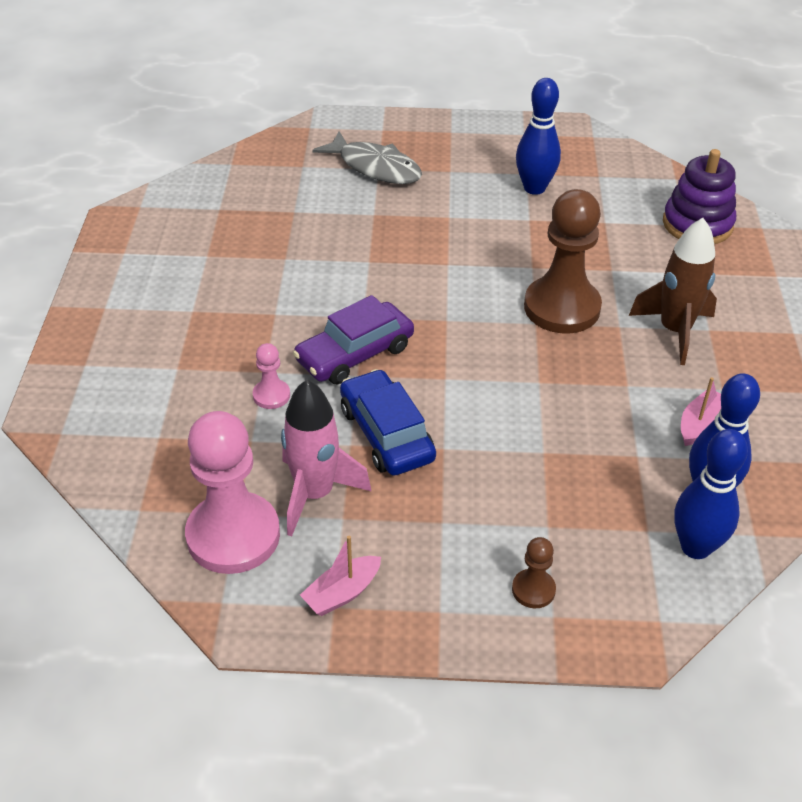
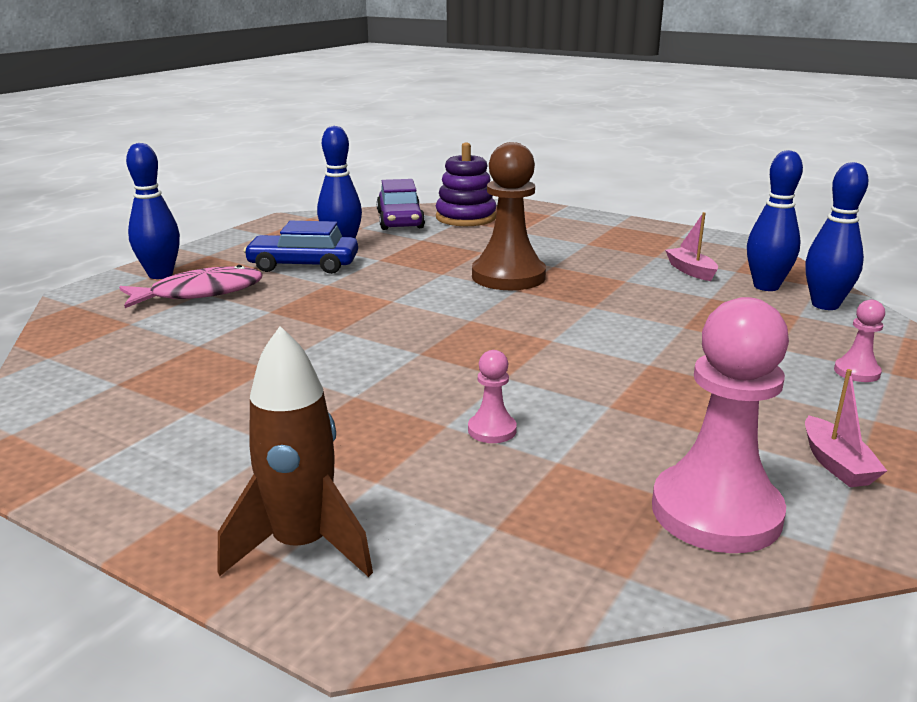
camera: 60 degrees left, 20 degrees down
pink rocket [281,380,371,537] -> none
purple car [293,295,414,384] -> purple car moved to [376,179,425,230]
grey fish [312,131,422,184] -> pink fish [119,265,263,308]
blue car [340,369,436,476] -> blue car moved to [244,221,358,274]
brown pawn [512,537,556,608] -> pink pawn [834,300,885,382]
brown rocket [629,218,717,365] -> brown rocket moved to [217,326,373,577]
none -> blue bowling pin [126,143,180,279]

